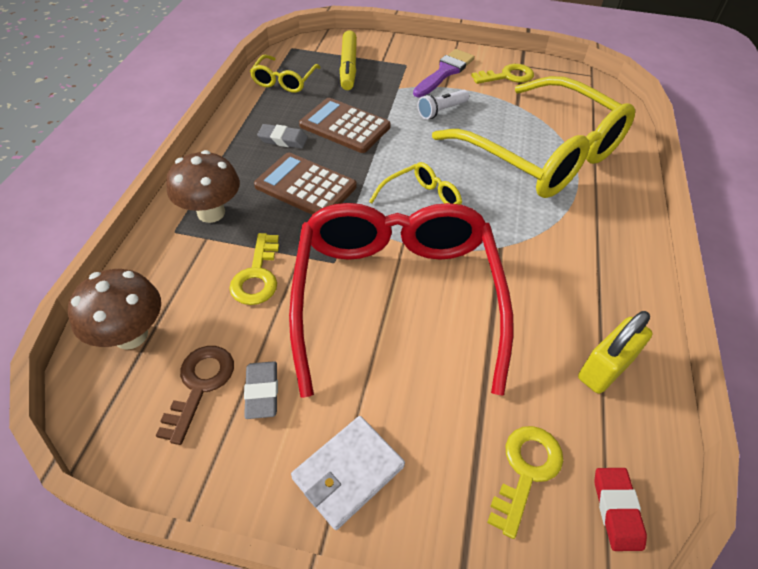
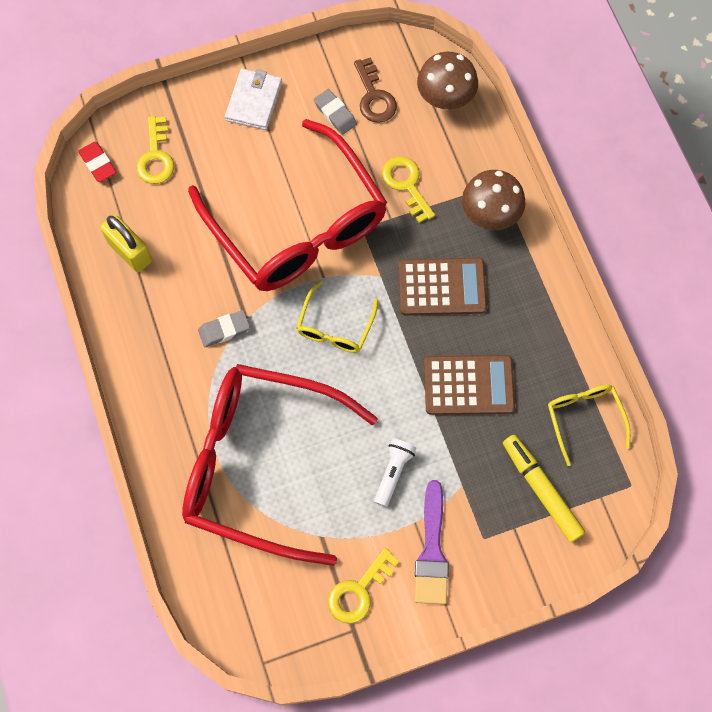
camera: 150 degrees right, 20 degrees up
grey eraser [257,124,308,149] -> grey eraser moved to [198,310,250,347]
yellow glasses [432,76,635,198] -> red glasses [182,364,378,566]
yellow padlock [578,311,653,394] -> yellow padlock turned 60 degrees counterclockwise [100,215,152,272]

